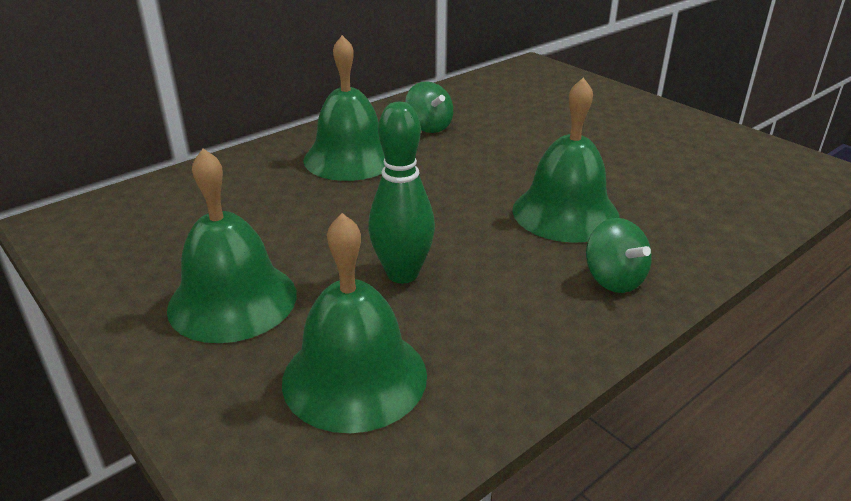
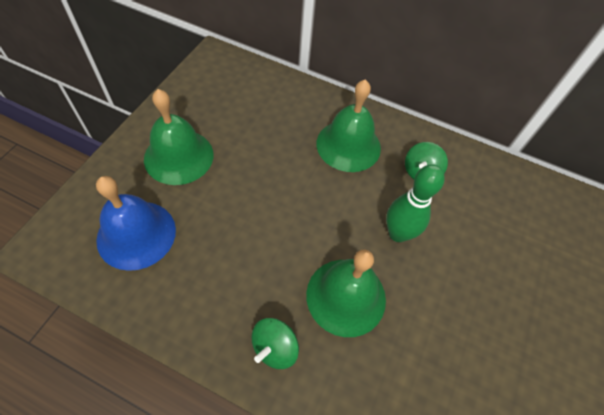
camera: 60 degrees right, 25 degrees up
green bell [282,213,427,433] -> blue bell [96,176,176,271]
green bowling pin [368,102,435,284] -> green bowling pin moved to [386,164,445,242]

